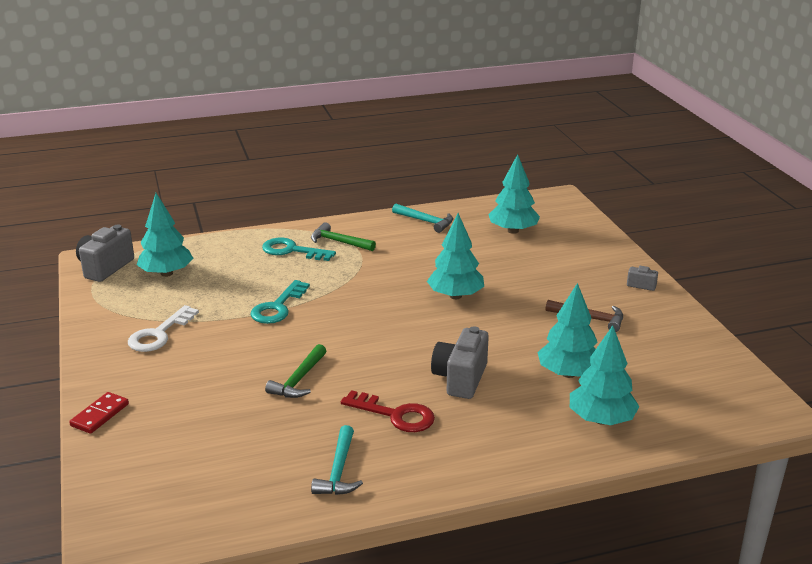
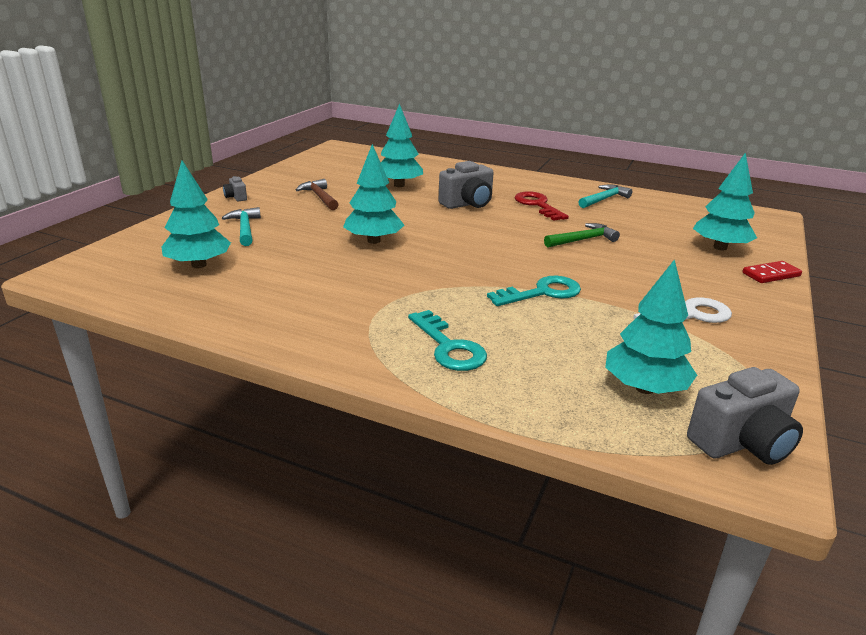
camera: 140 degrees left, 0 degrees up
green hammer [311,222,376,251] -> none
turquoise hammer [392,204,453,233] -> turquoise hammer moved to [222,207,261,246]
turquoise tree [570,325,640,425] -> turquoise tree moved to [693,152,757,250]

